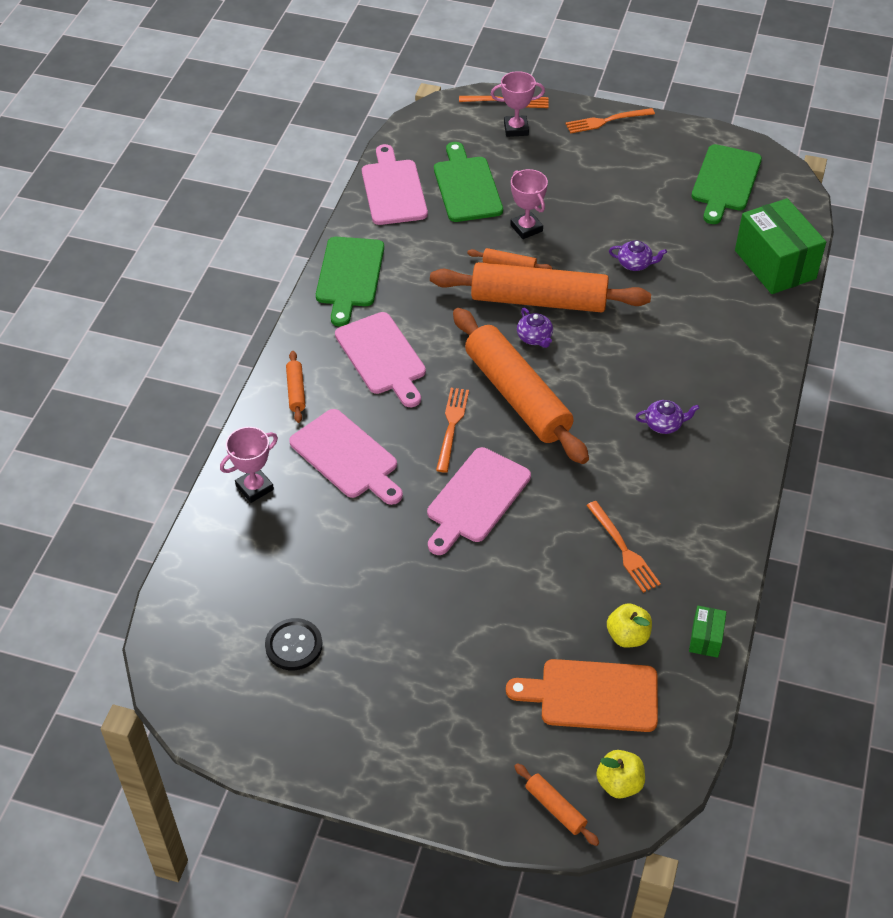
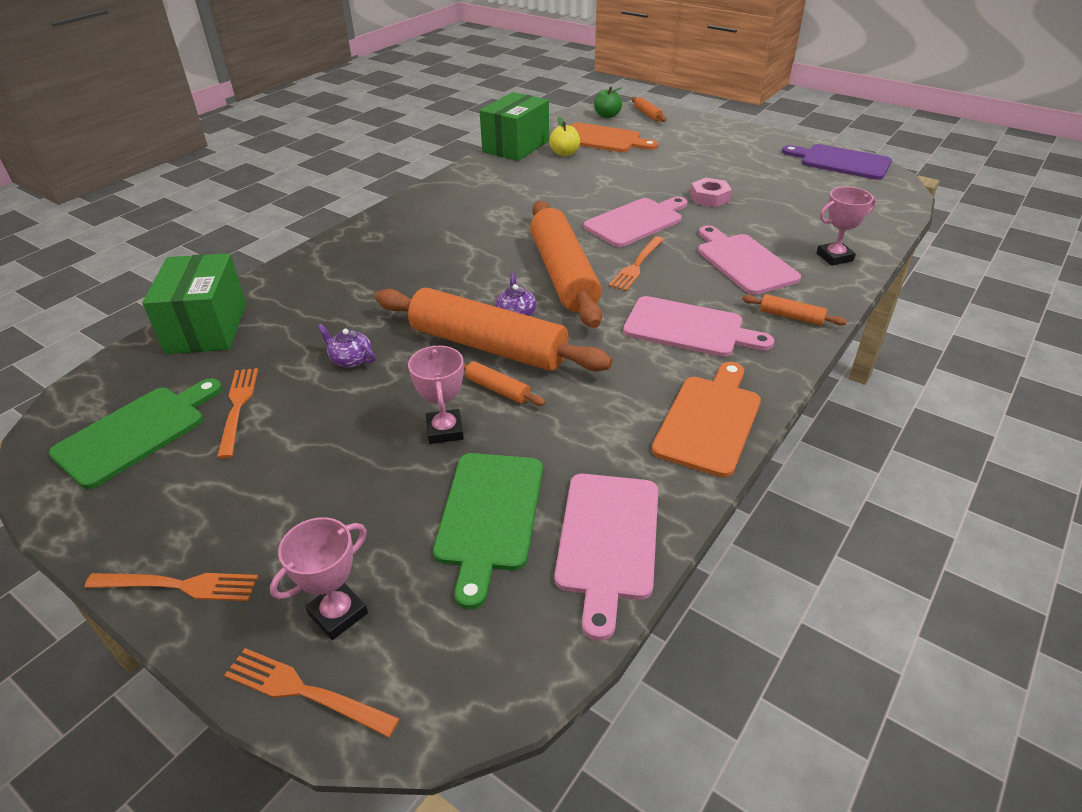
camera: 160 degrees left, 10 degrees down
black button [265,618,322,670] -> none
orange rolling pin [286,351,305,423] -> orange rolling pin turned 75 degrees counterclockwise [742,294,847,326]
green cutting board [316,237,384,327] -> orange cutting board [651,362,761,478]
pink cutting board [335,312,426,407] -> pink cutting board turned 120 degrees clockwise [623,296,774,357]
pink trophy [491,71,545,137] -> pink trophy turned 60 degrees counterclockwise [270,517,368,640]
orange fork [586,501,661,593] -> orange fork moved to [217,368,258,459]
yellow apple [596,750,645,798] -> green apple [594,86,622,118]
purple teapot [635,400,699,434] -> none
green box [689,606,726,658] -> green box [480,92,549,161], size x2.22
none -> pink nut [690,178,732,207]
none -> purple cutting board [782,144,892,180]

